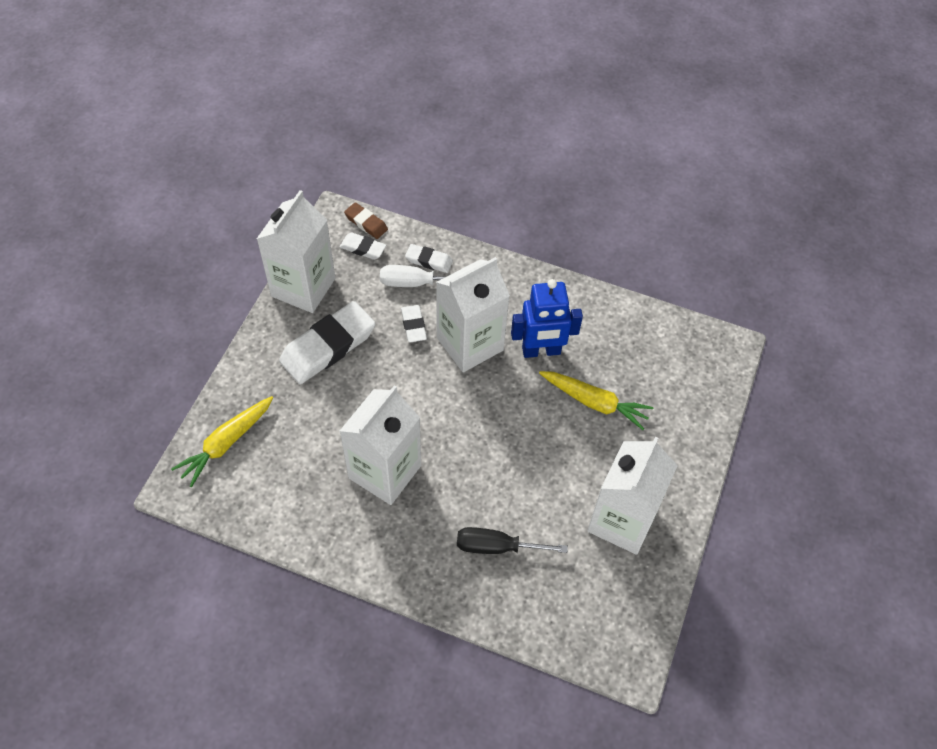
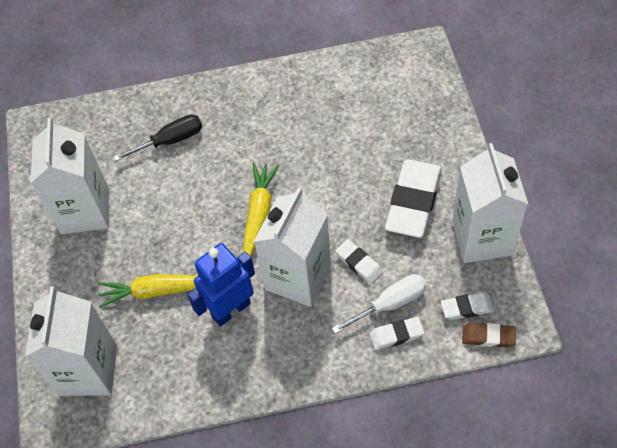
camera: 155 degrees right, 0 degrees up
yellow carrot [171,396,273,487] -> yellow carrot moved to [243,163,279,257]
white carton [340,386,421,505] -> white carton moved to [25,287,117,396]

